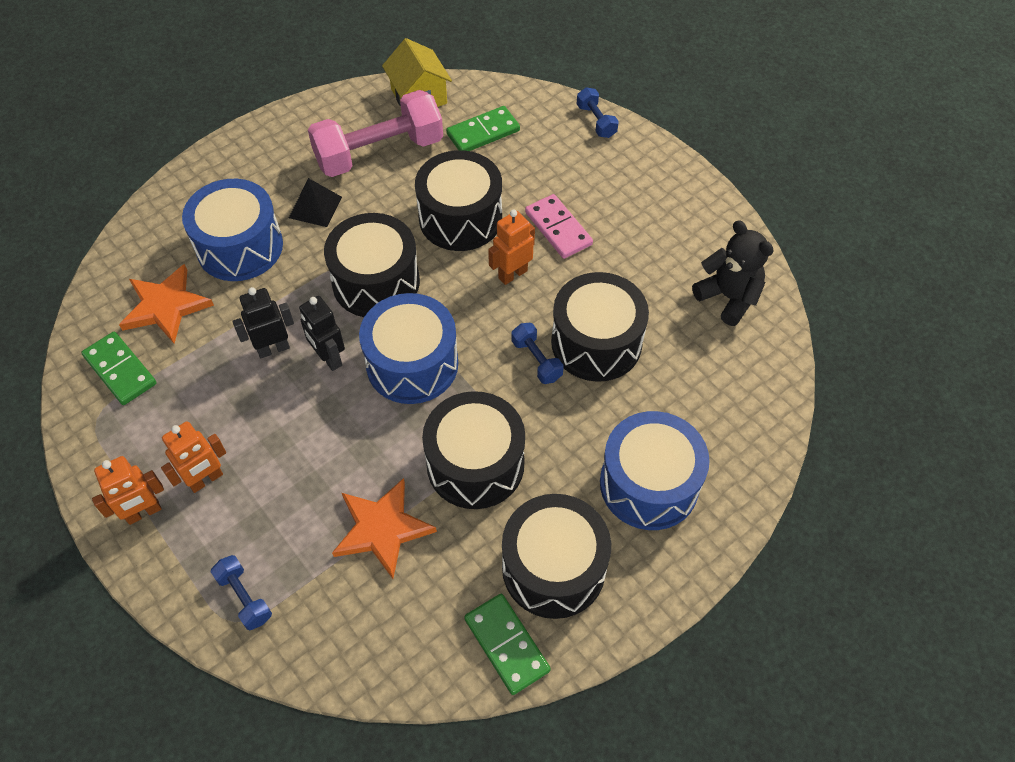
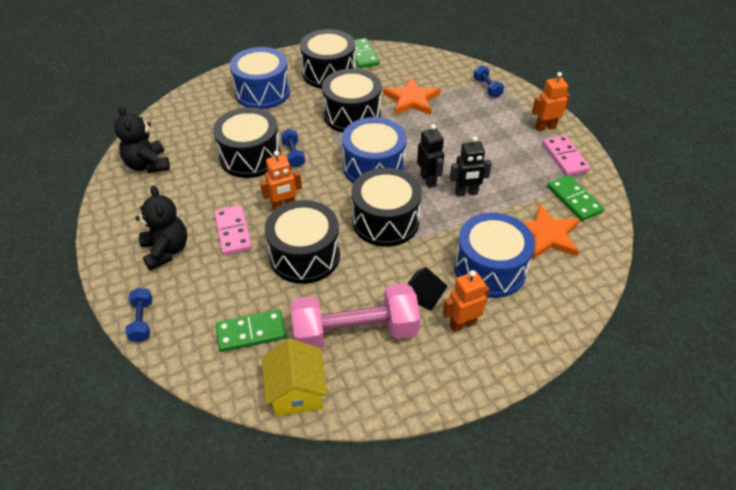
camera: 165 degrees left, 10 degrees down
orange robot [161,421,226,493] -> orange robot moved to [443,270,490,332]
none -> black teddy bear [136,185,187,271]
none -> pink domino [542,135,590,175]

